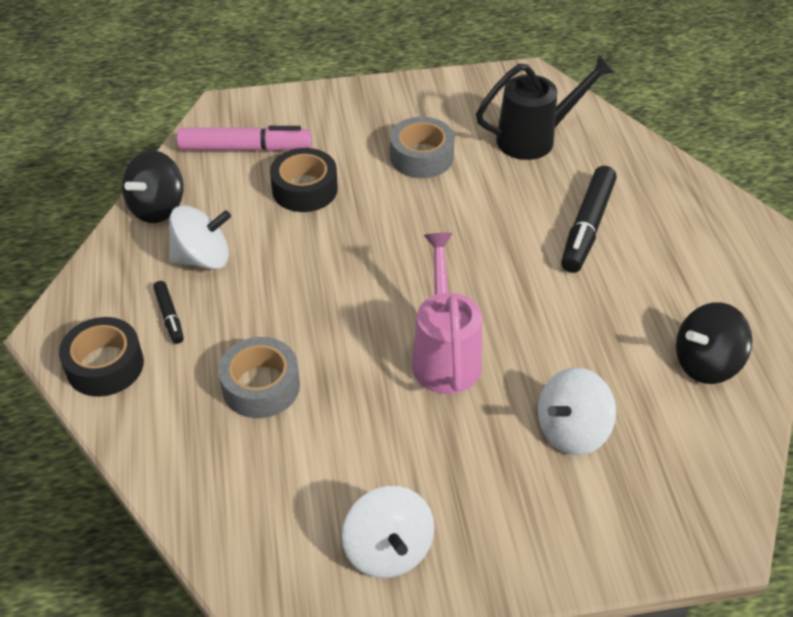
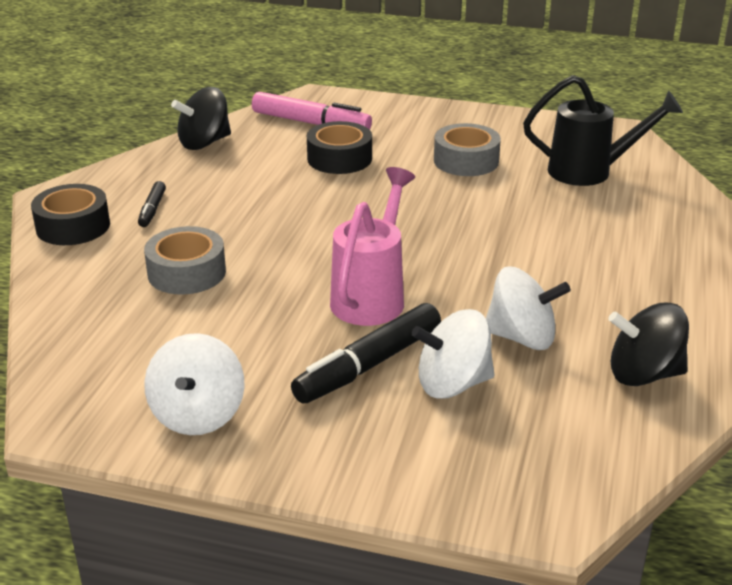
camera: 25 degrees right, 15 degrees down
white spinning top [169,205,231,270] -> white spinning top moved to [486,267,571,350]
black marker [561,166,617,273] -> black marker moved to [291,303,441,403]

